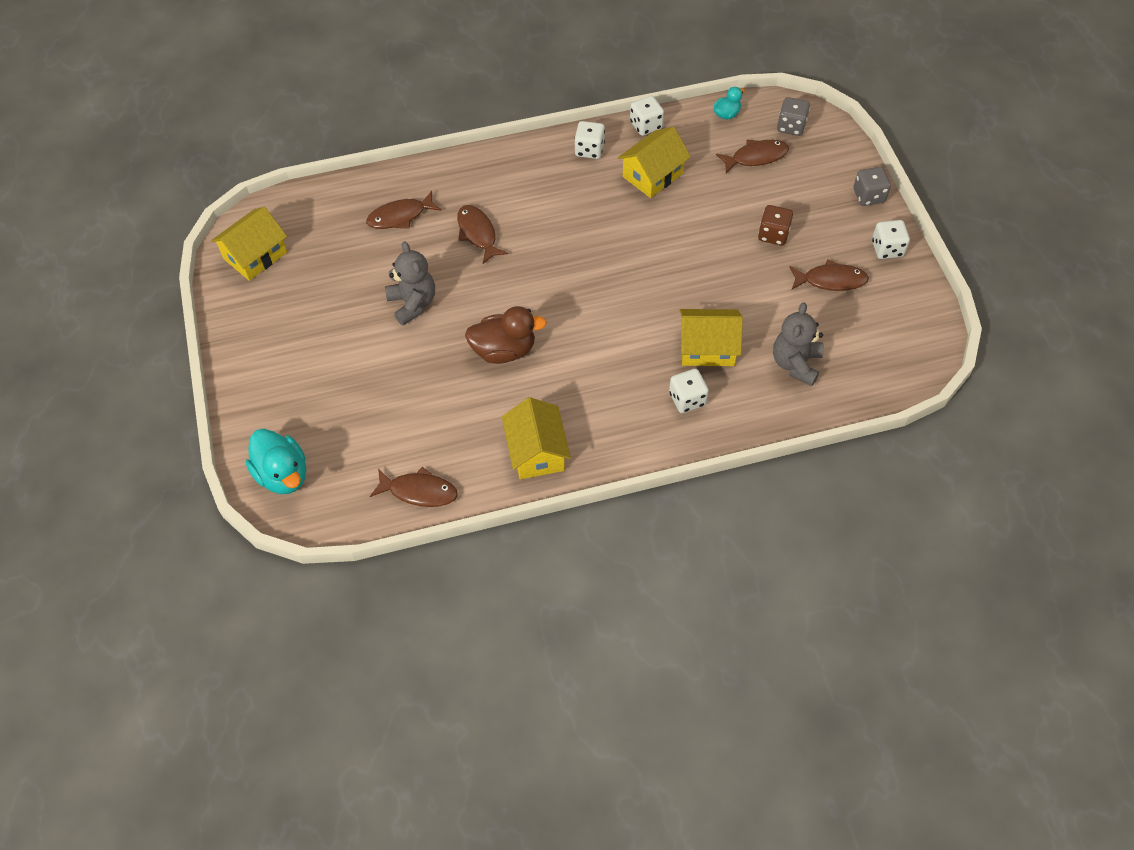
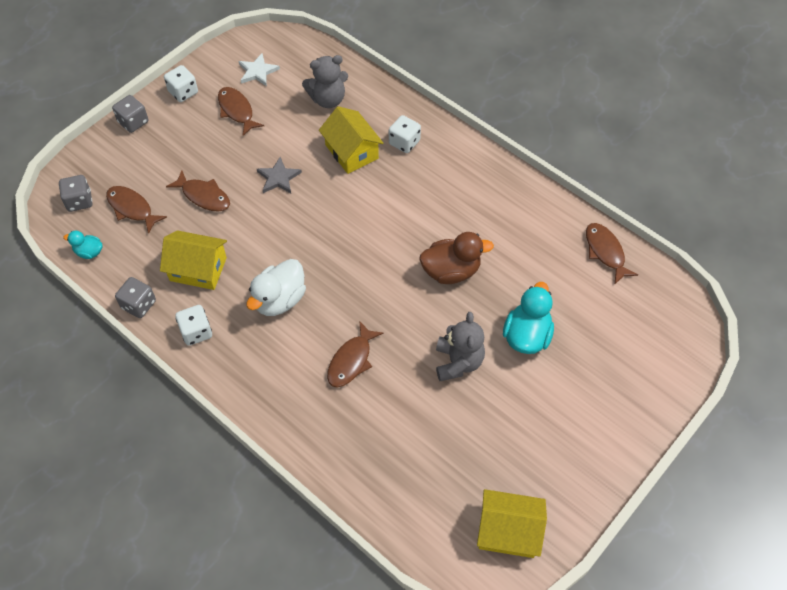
camera: 125 degrees left, 0 degrees up
turquoise duck [246,429,306,494] -> turquoise duck moved to [503,282,554,354]
brown fish [366,191,442,229] -> brown fish moved to [166,170,230,211]
grey teddy bear [385,241,435,325] -> grey teddy bear turned 150 degrees clockwise [436,312,485,381]
brown duck [465,306,547,364] -> brown duck turned 120 degrees clockwise [419,232,494,284]
yellow house [502,397,571,479] -> none
white dice [630,96,664,136] -> grey dice [115,277,156,318]
brown dice [758,205,793,246] -> none
none -> white star [239,53,280,86]
none -> white duck [246,259,306,316]
none -> grey star [257,157,302,193]

